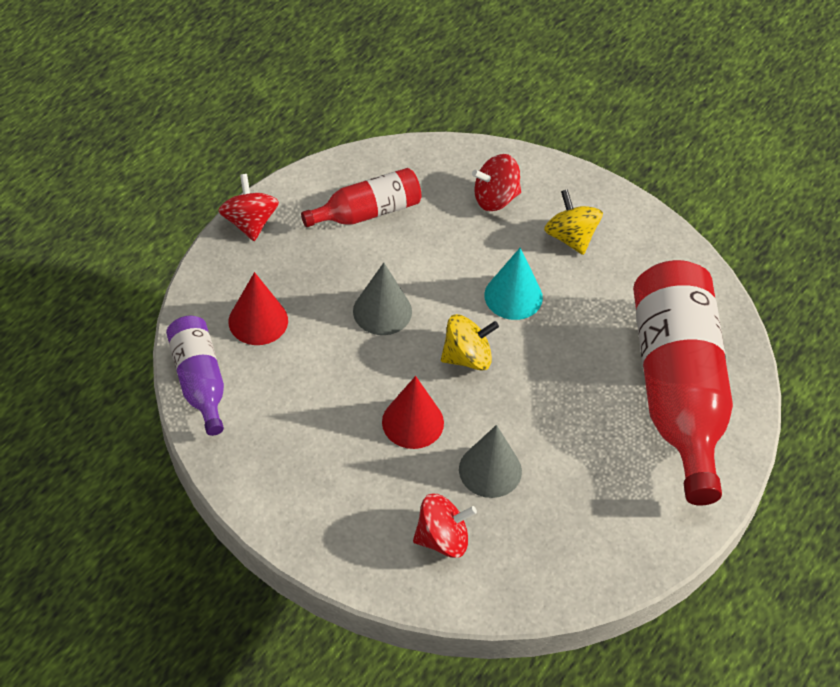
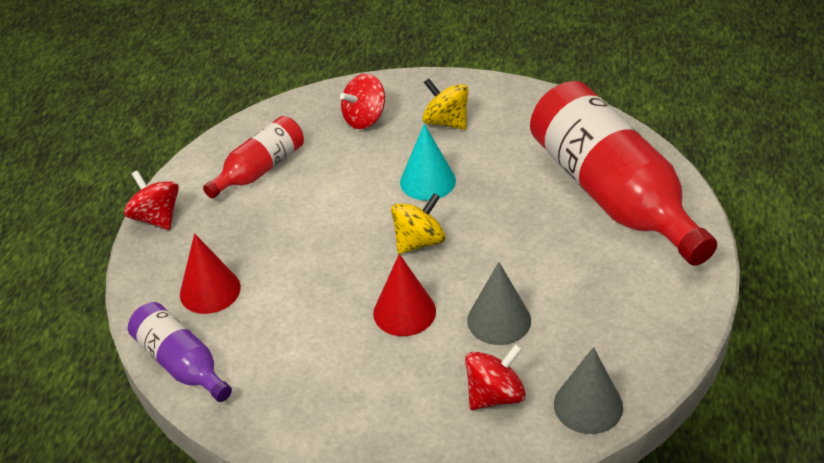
camera: 20 degrees left, 10 degrees down
grey cone [353,263,412,335] -> grey cone moved to [554,347,623,434]

